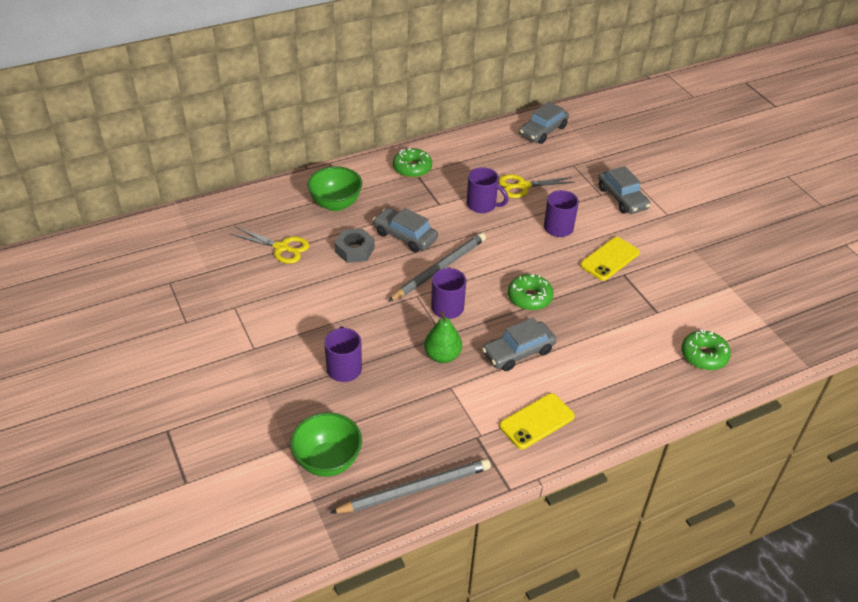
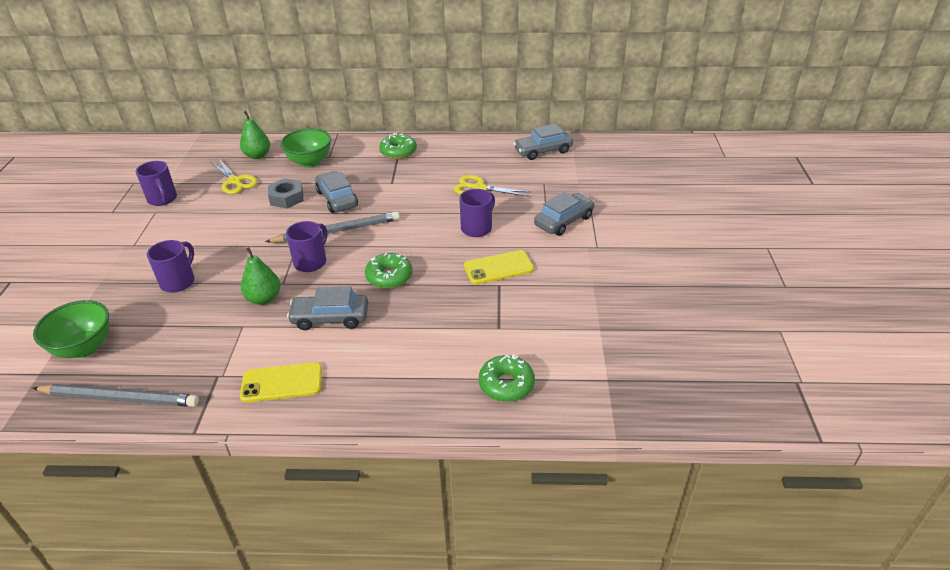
camera: 30 degrees right, 5 degrees down
purple mug [467,167,509,213] -> purple mug moved to [136,161,177,206]
grey car [598,166,650,214] -> grey car turned 135 degrees counterclockwise [534,192,595,236]
none -> green pear [240,111,270,159]

